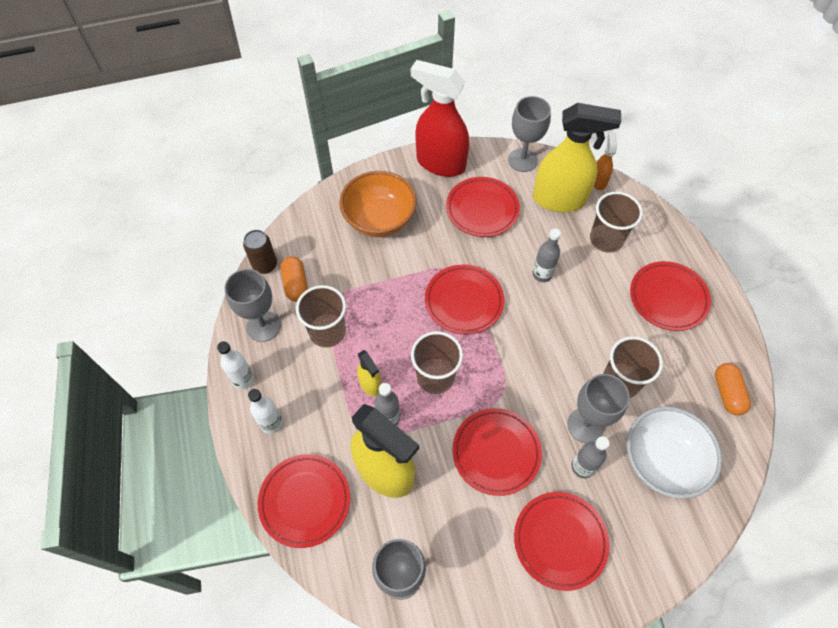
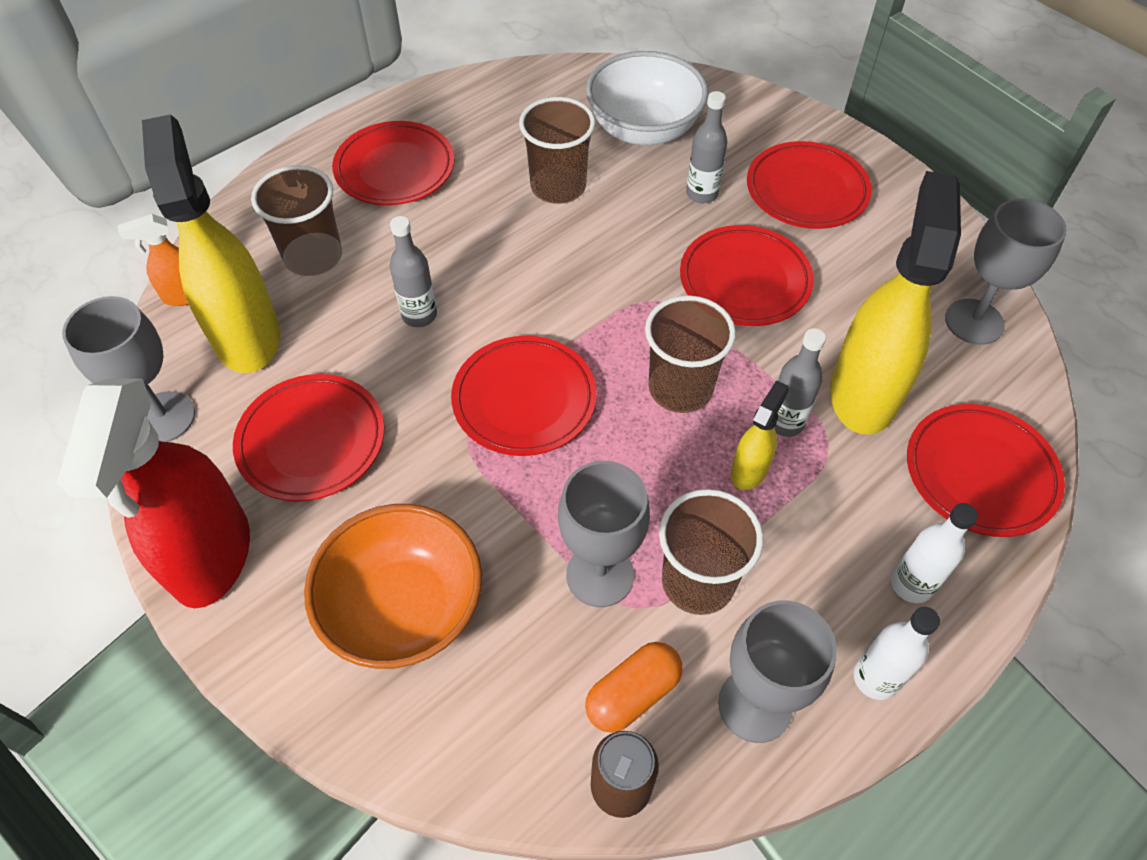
camera: 115 degrees left, 5 degrees down
grey goblet [567,374,630,443] -> grey goblet moved to [558,461,650,607]
orange capsule [715,363,751,415] -> none

